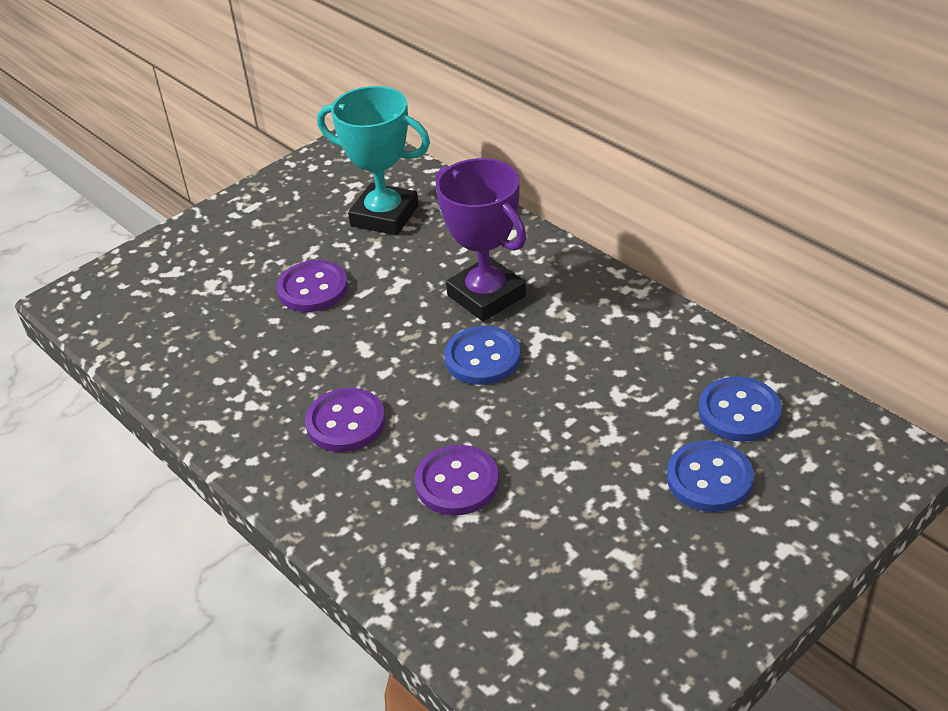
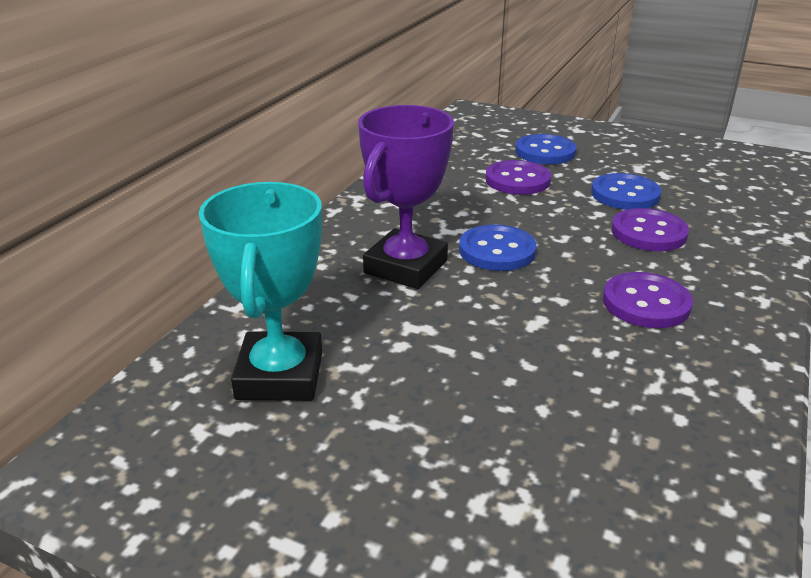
camera: 115 degrees left, 10 degrees down
purple button [277,260,348,312] -> purple button moved to [486,160,551,195]
blue button [698,377,782,442] -> blue button moved to [591,173,661,210]

